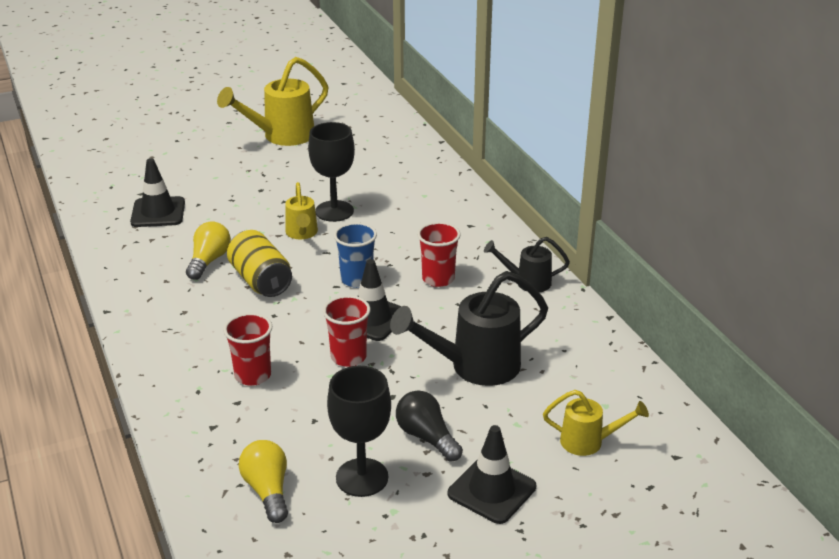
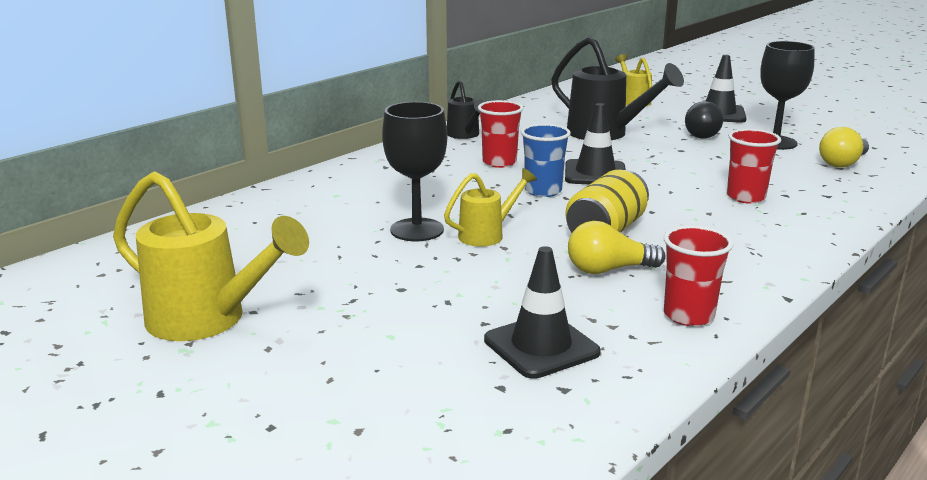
camera: 115 degrees left, 10 degrees down
red cup [323,295,370,367] -> red cup moved to [664,225,733,326]

